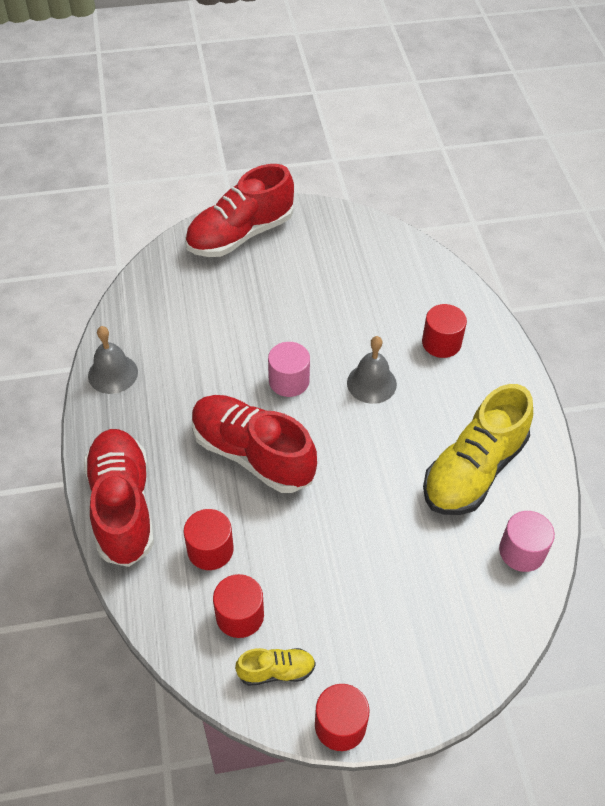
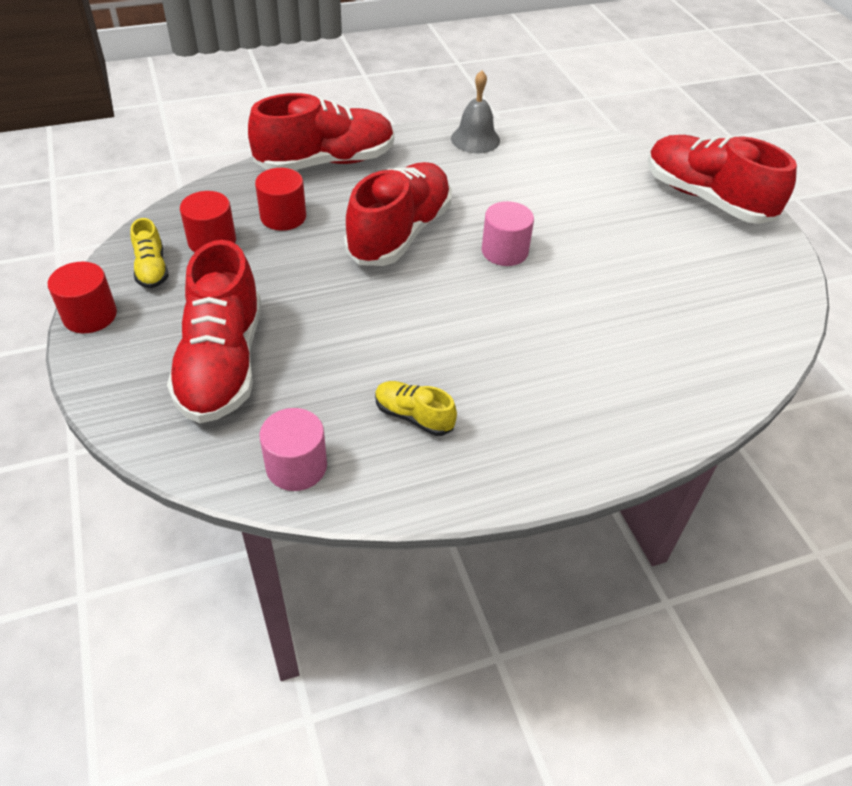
camera: 80 degrees right, 5 degrees down
grey bell [347,336,397,404] -> none
red cylinder [422,304,467,358] -> none
yellow shoe [423,384,533,515] -> yellow shoe [375,381,457,436], size x0.46
none -> red shoe [167,240,261,423]

